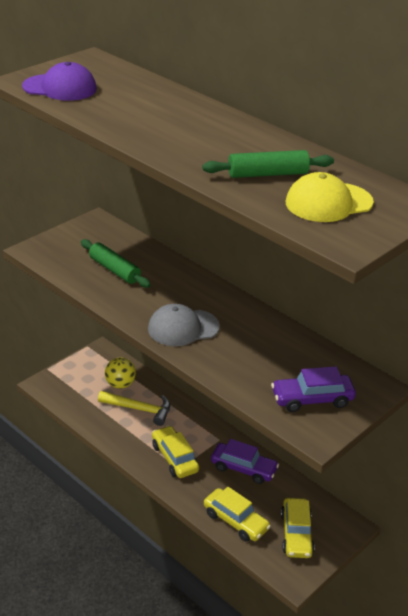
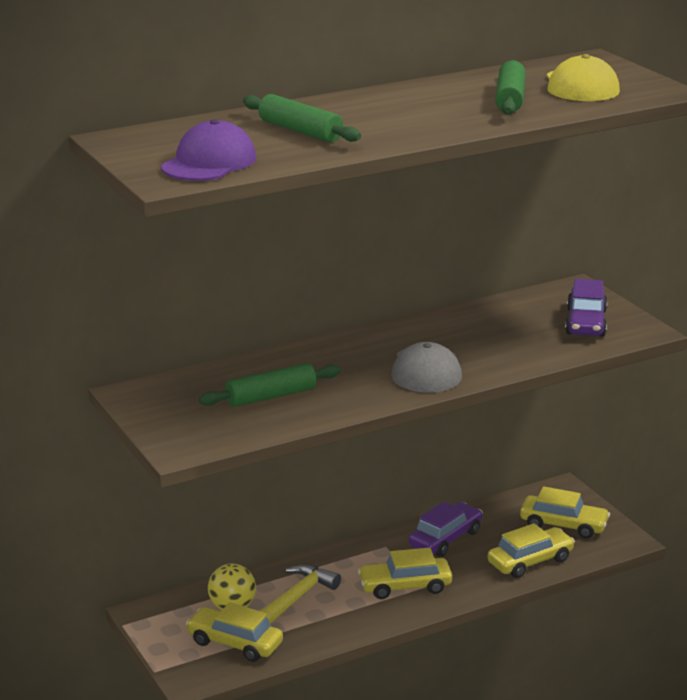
camera: 70 degrees left, 10 degrees down
none -> yellow car [186,602,283,662]
none -> green rolling pin [243,94,361,142]

